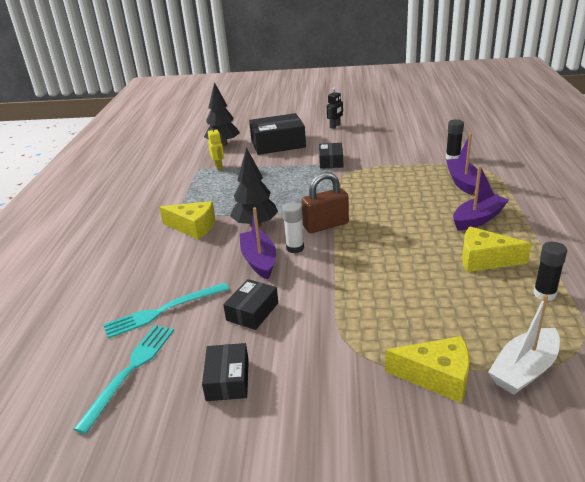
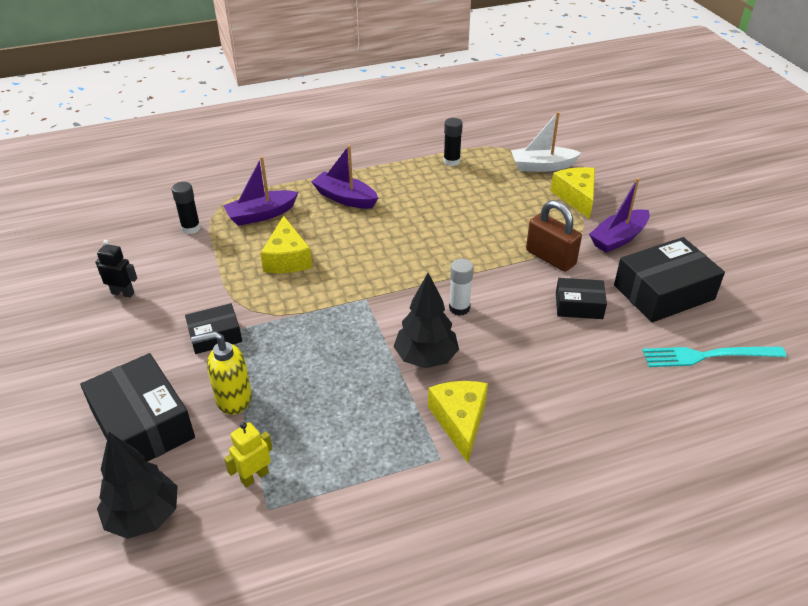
camera: 115 degrees left, 10 degrees up
turquoise fork [103,283,229,339] -> none
black box [202,343,249,401] -> black box [614,237,725,322], size x1.78
purple boat [240,207,276,280] -> purple boat moved to [589,178,650,253]
brown padlock [301,172,349,233] -> brown padlock moved to [526,200,582,272]
black robot [327,87,343,129] -> black robot moved to [95,240,137,298]
yellow cheese [462,226,532,272] -> yellow cheese moved to [260,215,312,273]
white boat [488,294,560,395] -> white boat turned 150 degrees clockwise [511,112,581,172]
none -> yellow soap dispenser [191,331,252,415]

